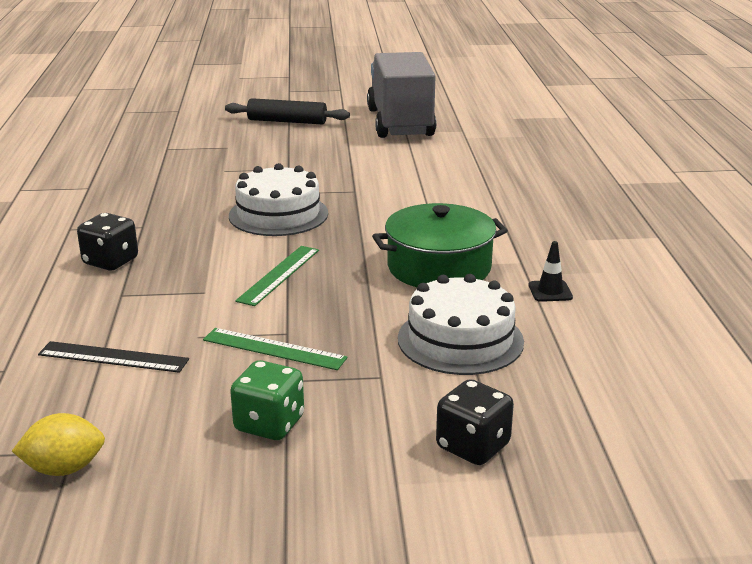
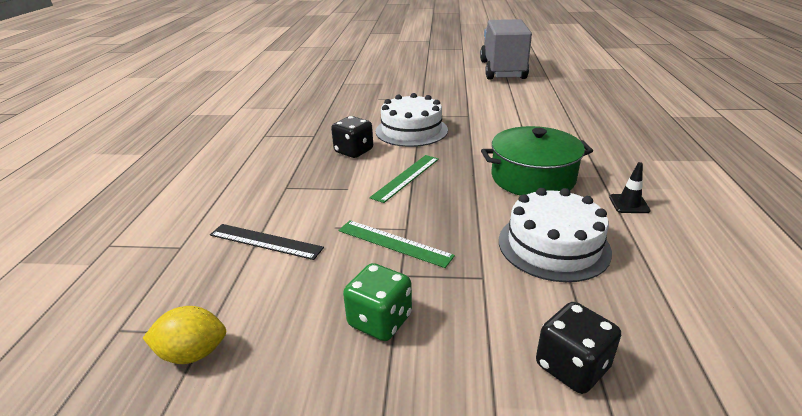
camera: 10 degrees right, 5 degrees up
black dice [77,213,138,271] -> black dice moved to [331,116,373,158]
black rolling pin [225,98,350,125] -> none

